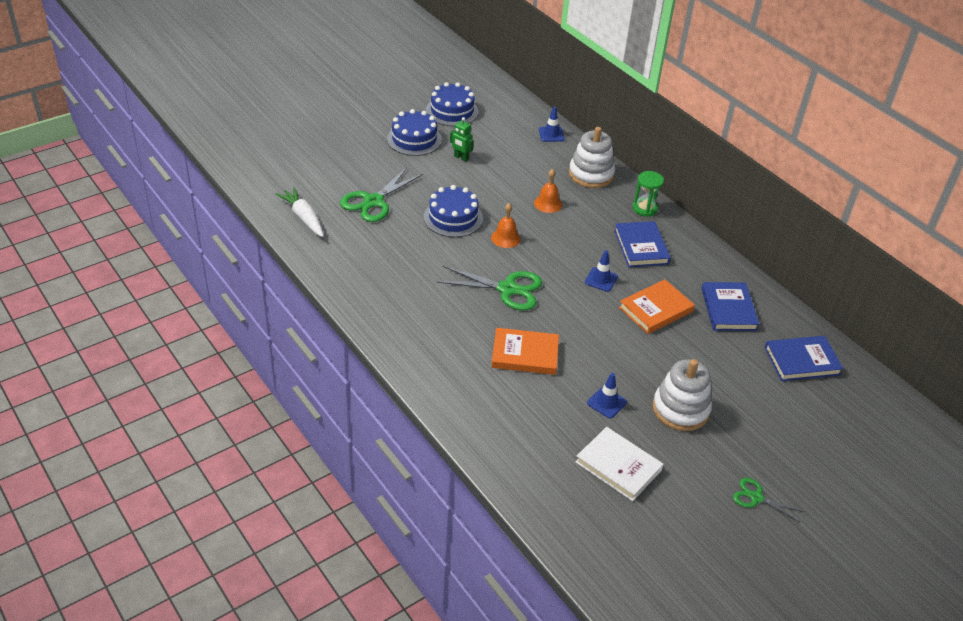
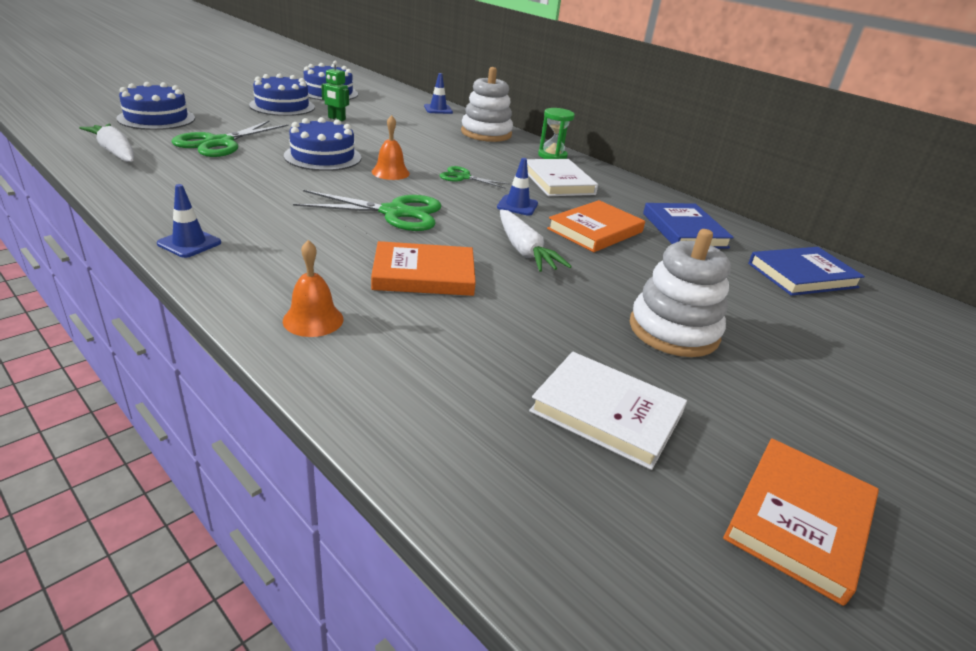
camera: 10 degrees left, 10 degrees down
orange bell [534,169,562,213] -> orange bell moved to [283,240,344,337]
blue traffic cone [587,373,627,418] -> blue traffic cone moved to [157,184,221,258]
blue book [614,221,671,267] -> white book [527,159,598,196]
green scissors [733,478,805,523] -> green scissors moved to [440,166,511,189]
none -> blue cake [117,82,195,130]
none -> white carrot [500,210,572,272]
none -> orange book [723,438,879,606]

